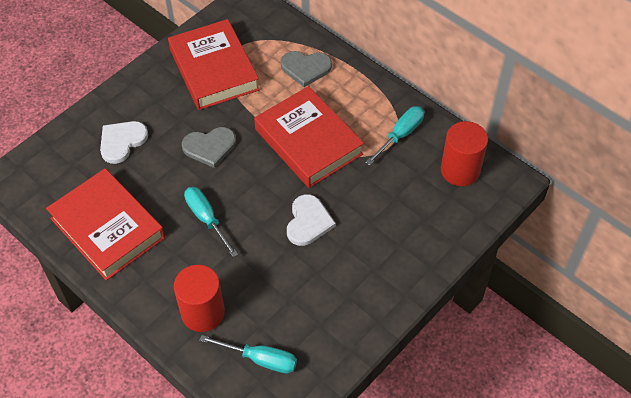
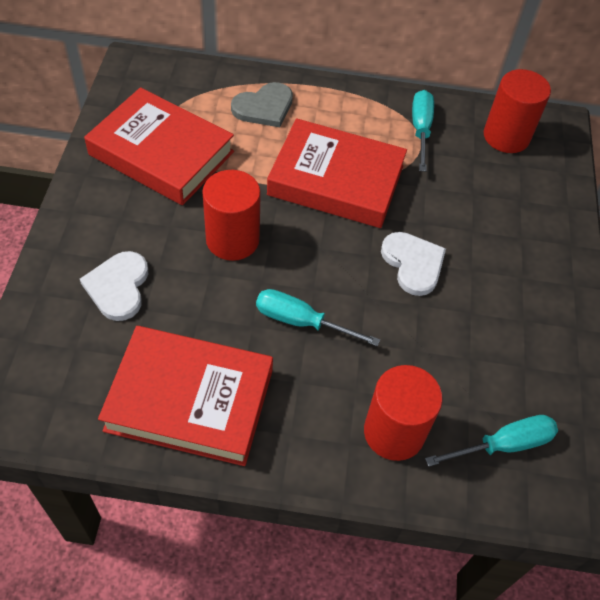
camera: 40 degrees left, 0 degrees up
grey heart [182,127,236,168] -> red cylinder [202,170,261,261]

